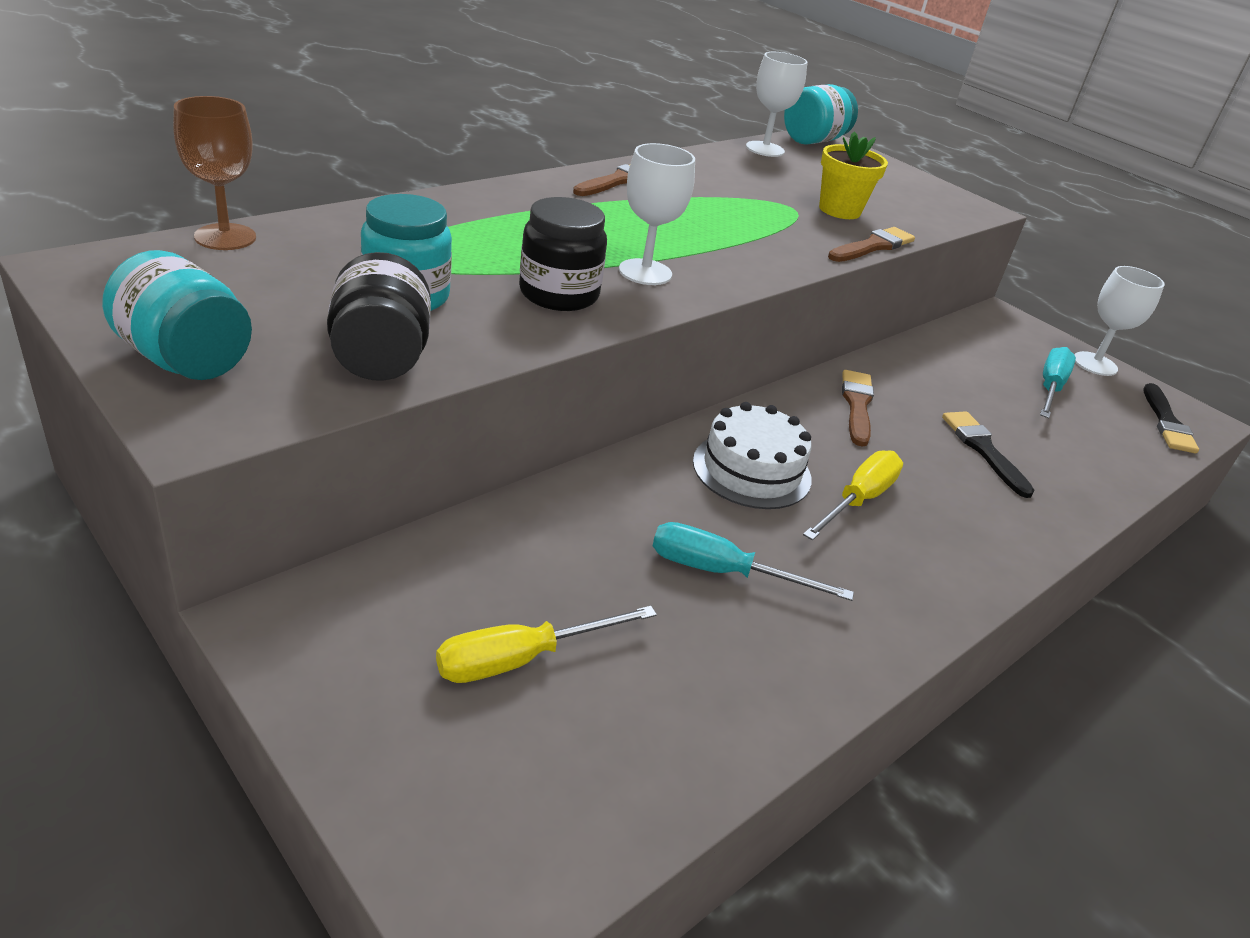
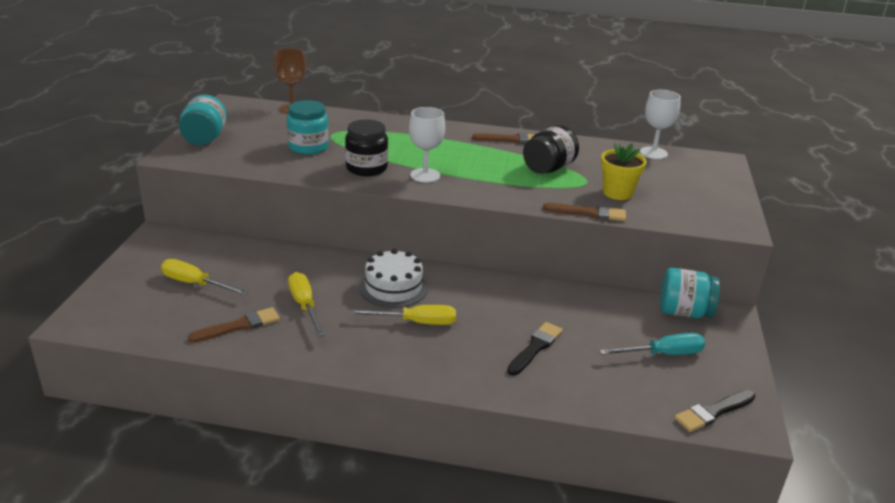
camera: 55 degrees right, 5 degrees down
black jar [327,252,431,381] -> black jar moved to [523,125,579,174]
turquoise screwdriver [653,522,854,601] -> yellow screwdriver [288,272,325,337]
turquoise jar [784,84,858,145] -> turquoise jar moved to [660,268,720,318]
brown brush [842,370,874,447] -> brown brush moved to [188,307,280,342]
white goblet [1075,266,1165,376] -> none

